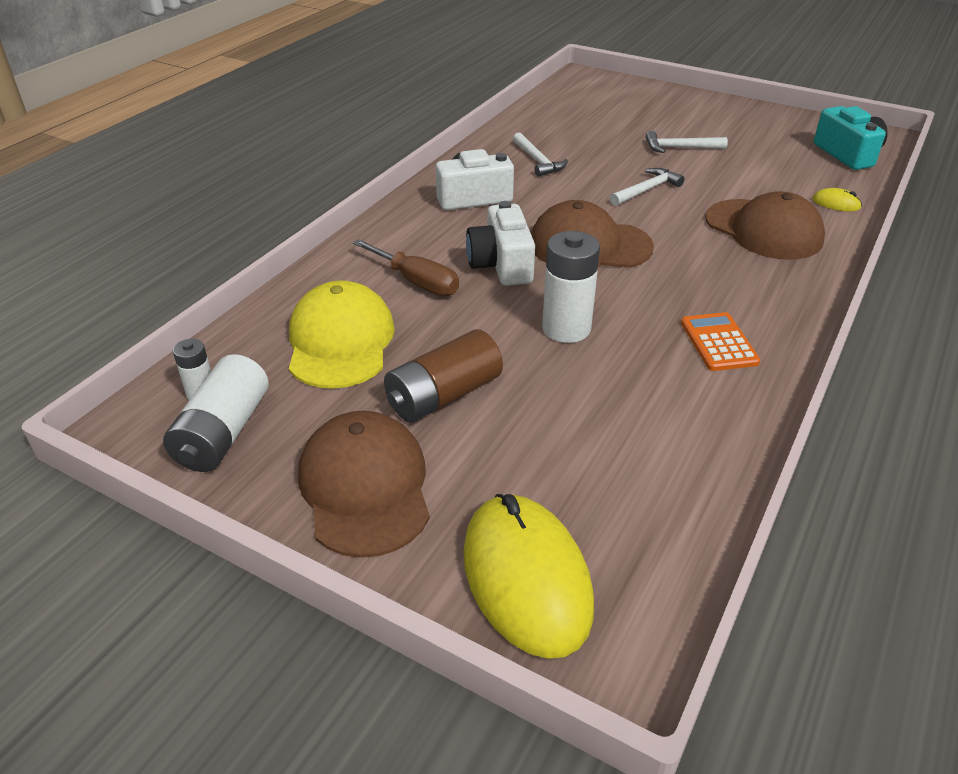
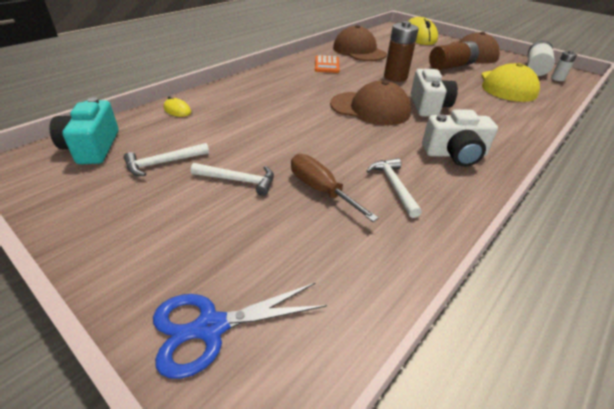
camera: 170 degrees left, 0 degrees up
brown screwdriver [353,239,459,296] -> brown screwdriver moved to [291,154,379,222]
white battery [542,231,600,343] -> brown battery [384,21,419,82]
white hammer [610,168,684,206] -> white hammer moved to [124,143,209,176]
brown cap [705,191,825,260] -> brown cap moved to [333,25,387,61]
none -> blue scissors [153,282,327,379]

